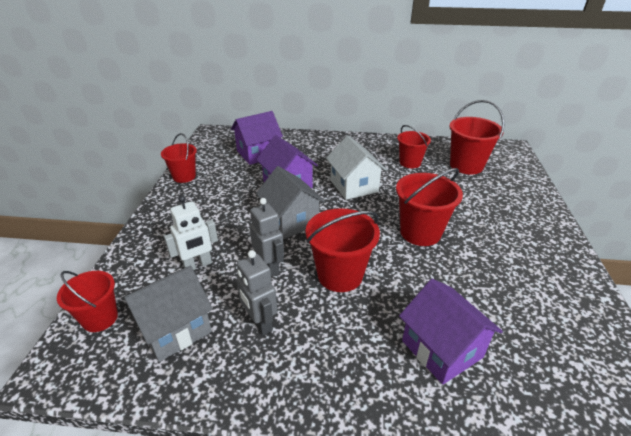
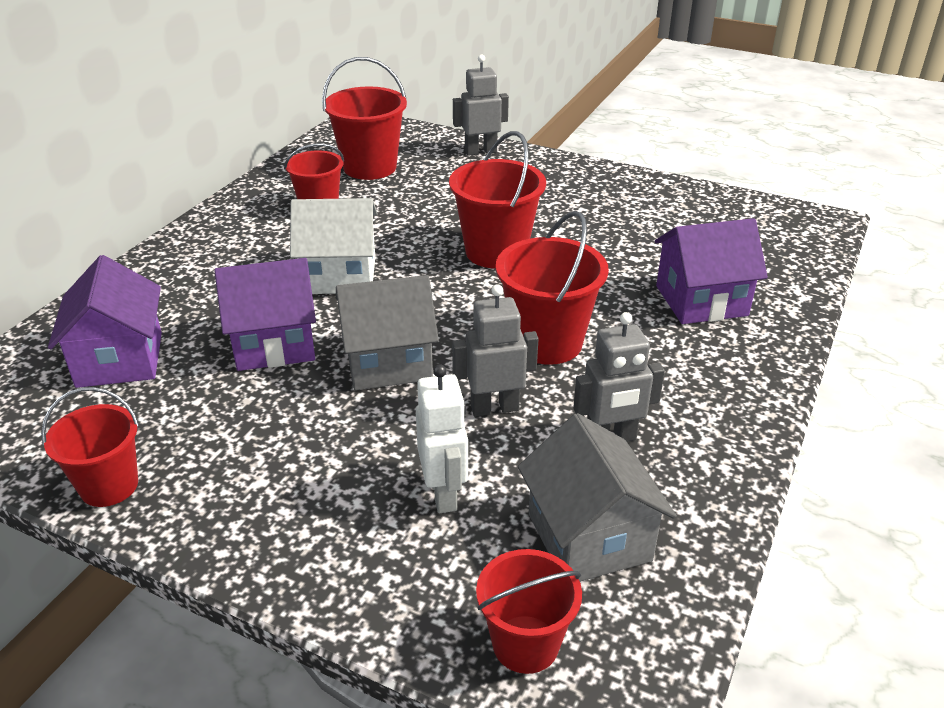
camera: 70 degrees left, 0 degrees up
none -> grey robot [453,55,509,156]

